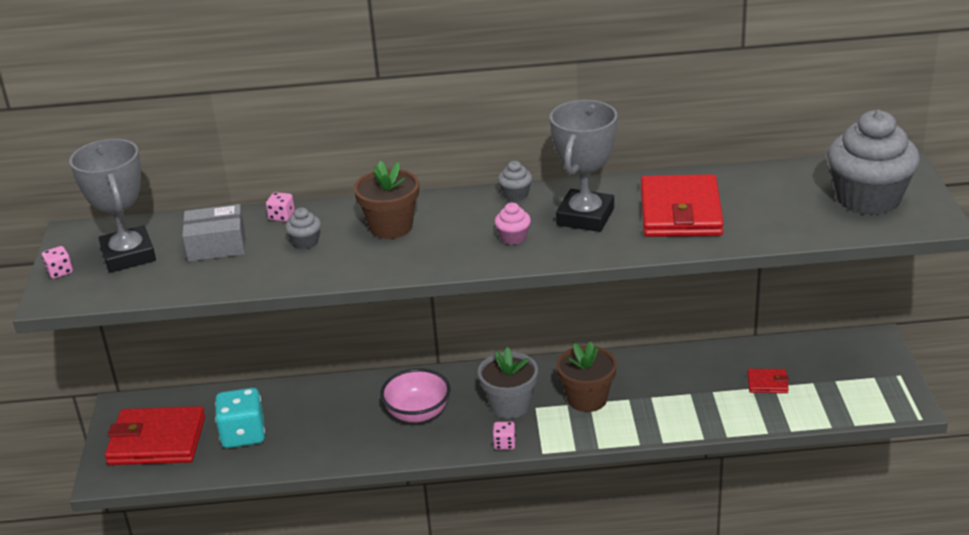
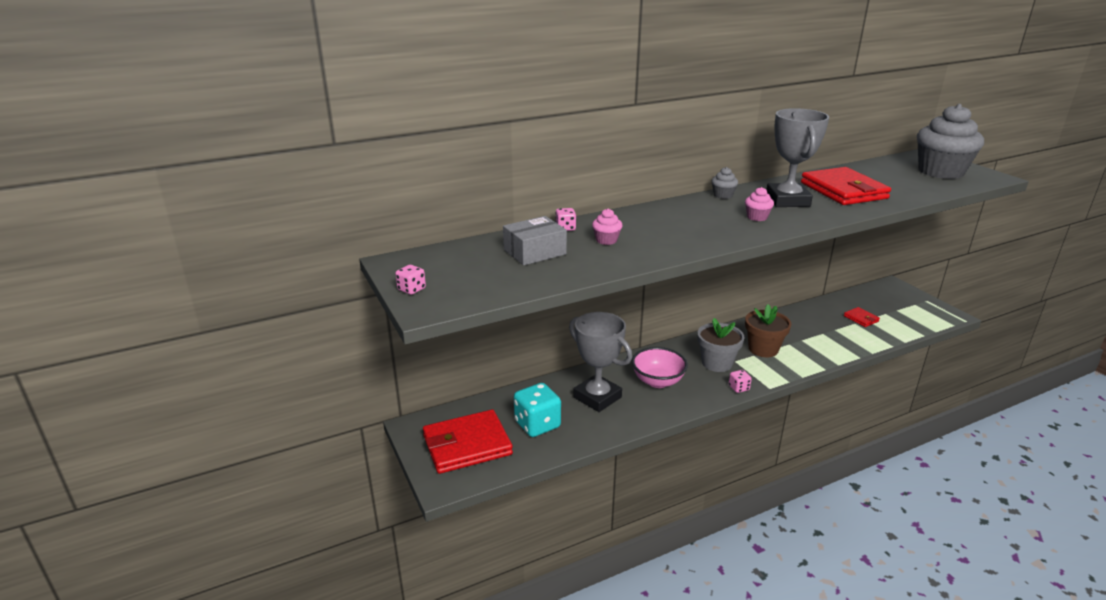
camera: 25 degrees left, 5 degrees down
grey trophy [69,139,156,273] -> grey trophy moved to [569,312,632,412]
grey cupcake [285,208,321,249] -> pink cupcake [592,208,622,245]
brown flower pot [354,161,419,239] -> none
red wallet [748,369,789,393] -> red wallet turned 75 degrees clockwise [844,307,880,327]

